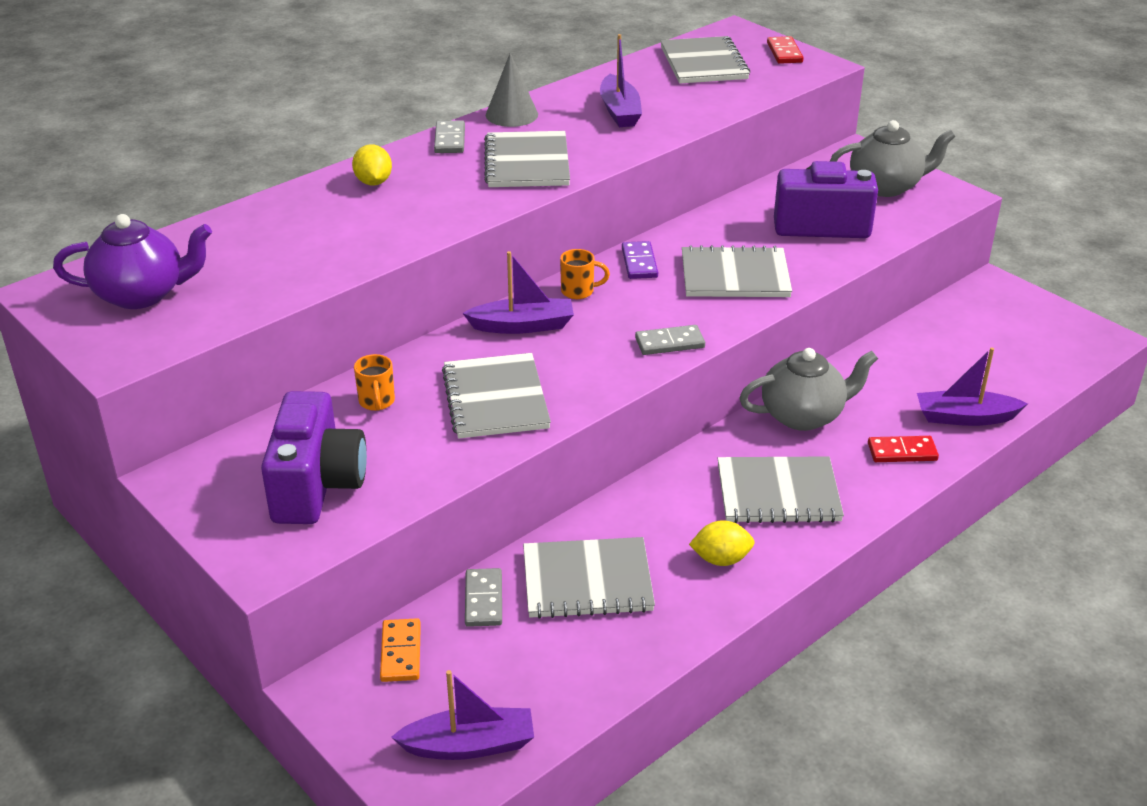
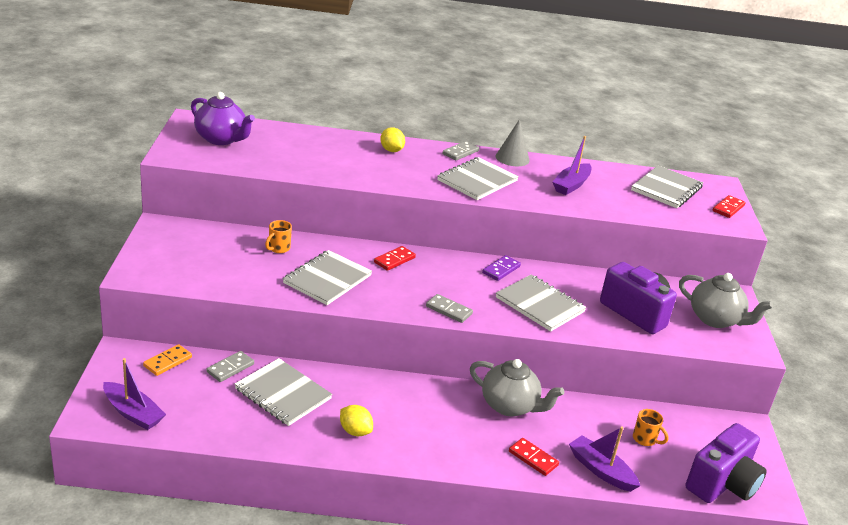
camera: 40 degrees right, 5 degrees down
purple camera [261,391,367,524] -> purple camera moved to [685,423,767,503]
yellow lemon [352,144,392,186] -> yellow lemon turned 60 degrees counterclockwise [380,127,405,152]
purple boat [463,251,574,334] -> red domino [374,246,416,271]
orange mug [560,249,610,299] -> orange mug moved to [633,409,669,446]
grey notebook [718,456,844,523] -> none

